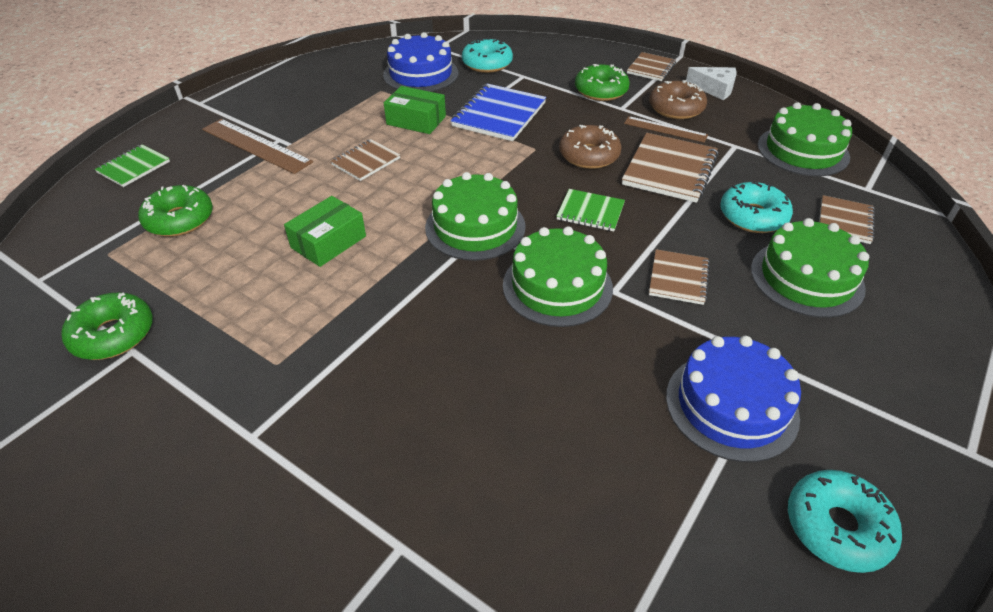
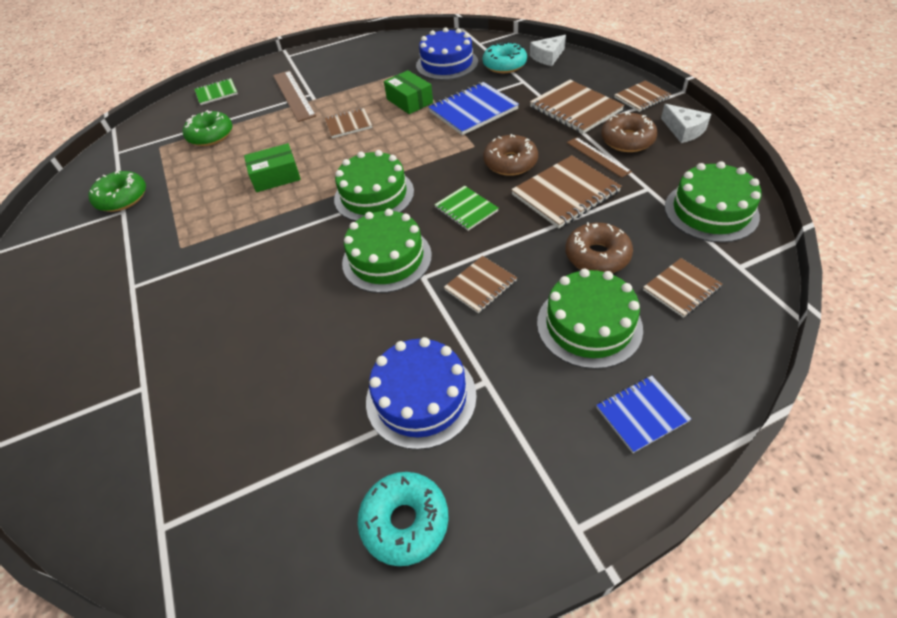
camera: 35 degrees right, 5 degrees up
green donut [575,64,630,101] -> brown notebook [530,80,624,134]
turquoise donut [720,182,793,233] -> brown donut [565,222,633,273]
none -> white cheese [530,35,566,66]
none -> blue notebook [596,376,691,453]

